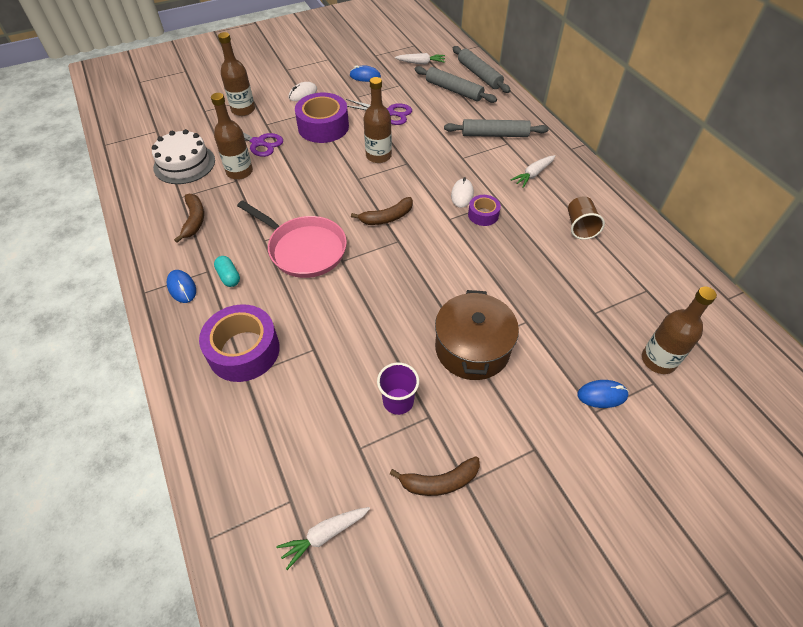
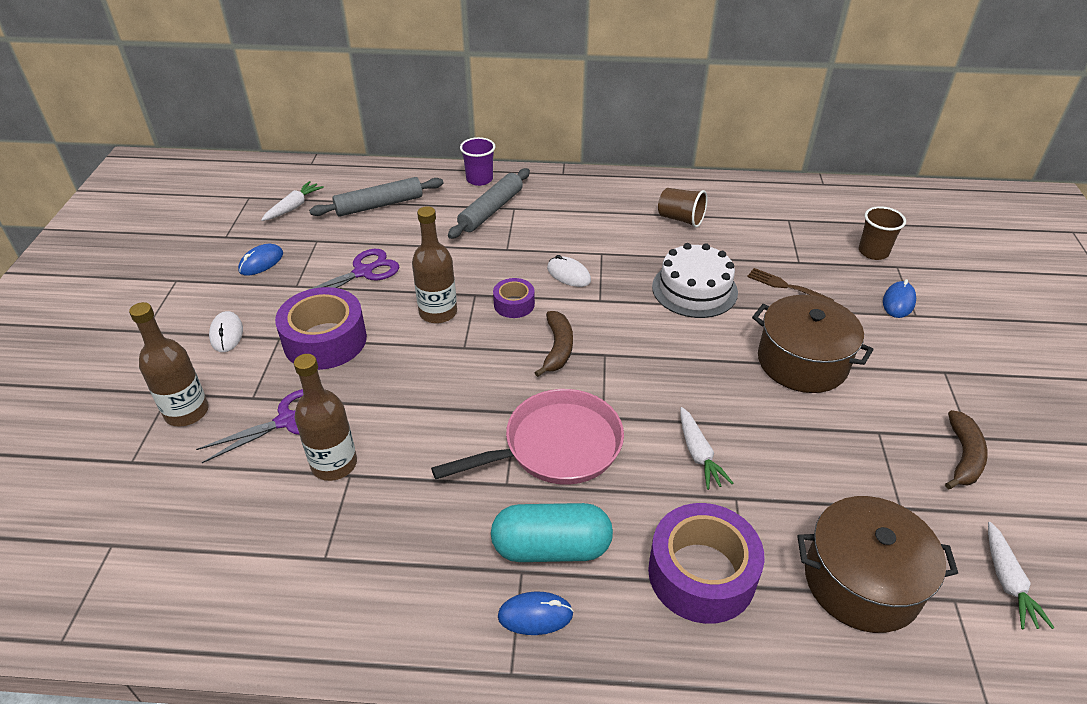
camera: 60 degrees left, 10 degrees down
white cake [152,129,215,184] -> white cake moved to [652,243,738,318]
brown banana [174,194,204,243] -> none
turquoise capsule [214,256,240,287] -> turquoise capsule [491,503,613,562], size x1.94
purple cup [377,362,419,415] -> purple cup moved to [460,137,495,186]
grey rolling pin [453,46,511,93] -> none
purple tape [468,195,501,226] -> purple tape moved to [493,278,535,318]
white carrot [511,155,555,188] -> white carrot moved to [680,407,733,490]
brown bottle [642,287,717,374] -> brown cup [858,206,906,260]
none -> brown fork [747,268,834,301]
none -> brown pot [797,496,958,633]

